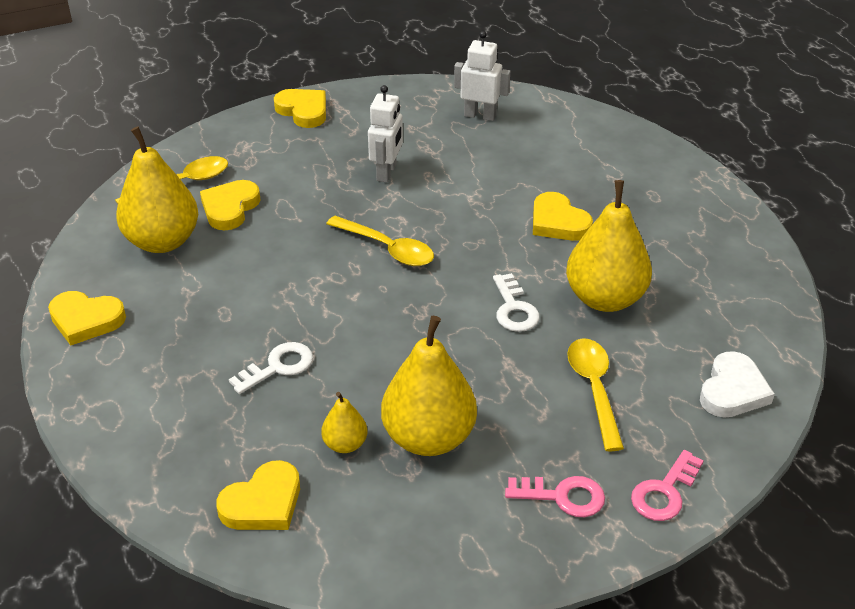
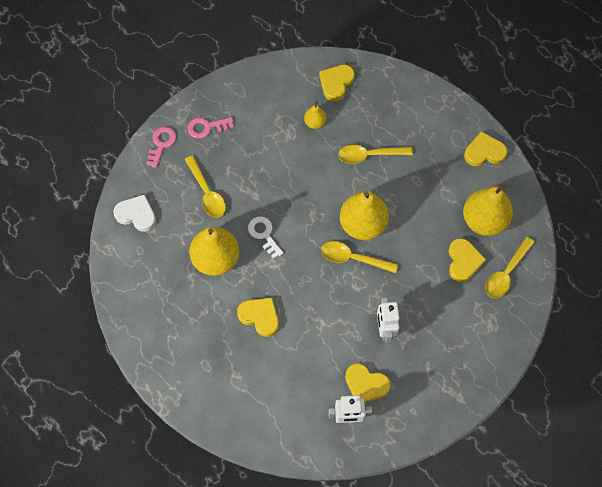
camera: 160 degrees right, 25 degrees up
white key [229,342,313,394] -> yellow spoon [338,145,413,164]
yellow heart [274,89,326,128] -> yellow heart moved to [345,363,391,403]
yellow pear [381,316,477,456] -> yellow pear moved to [340,191,389,240]
white heart [700,351,775,418] -> white heart turned 105 degrees clockwise [113,194,156,232]

